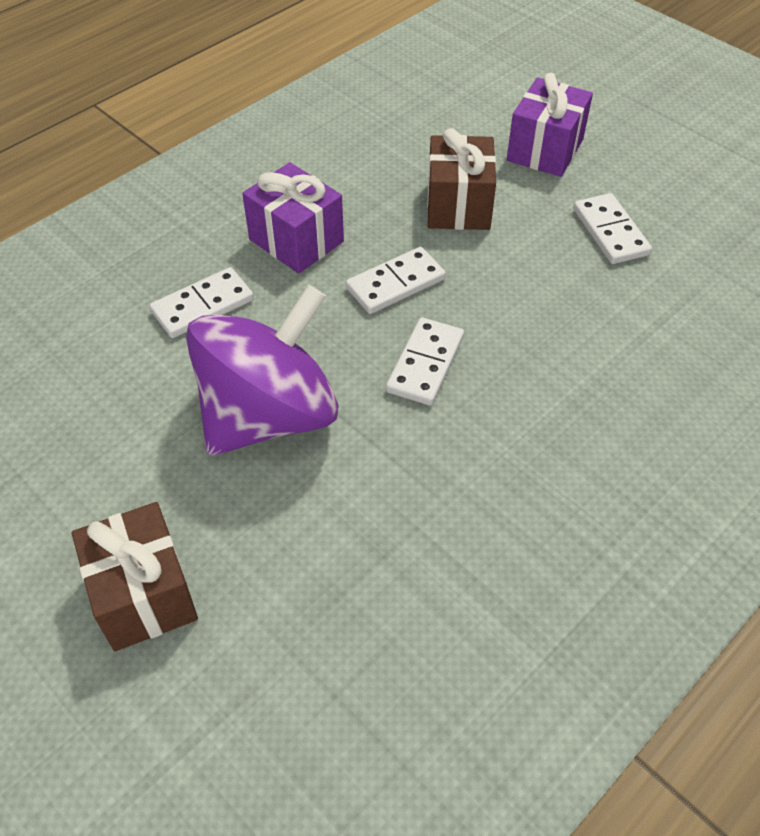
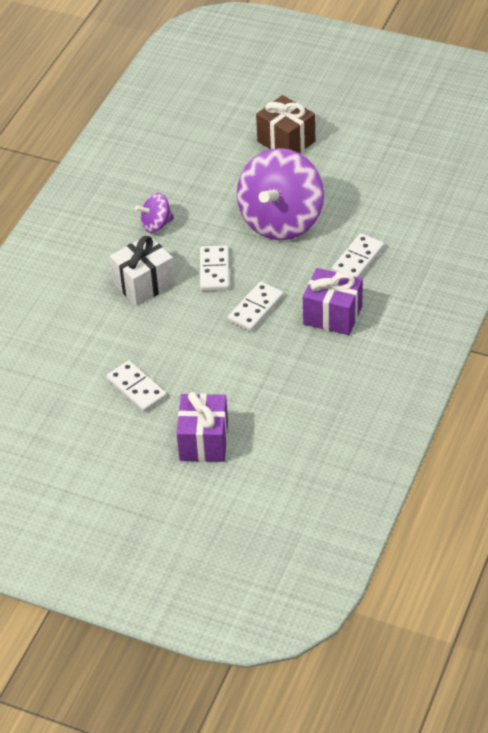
camera: 160 degrees right, 5 degrees down
brown gift [427,128,496,230] -> none
none -> white gift [110,235,175,306]
none -> purple spinning top [135,193,174,233]

